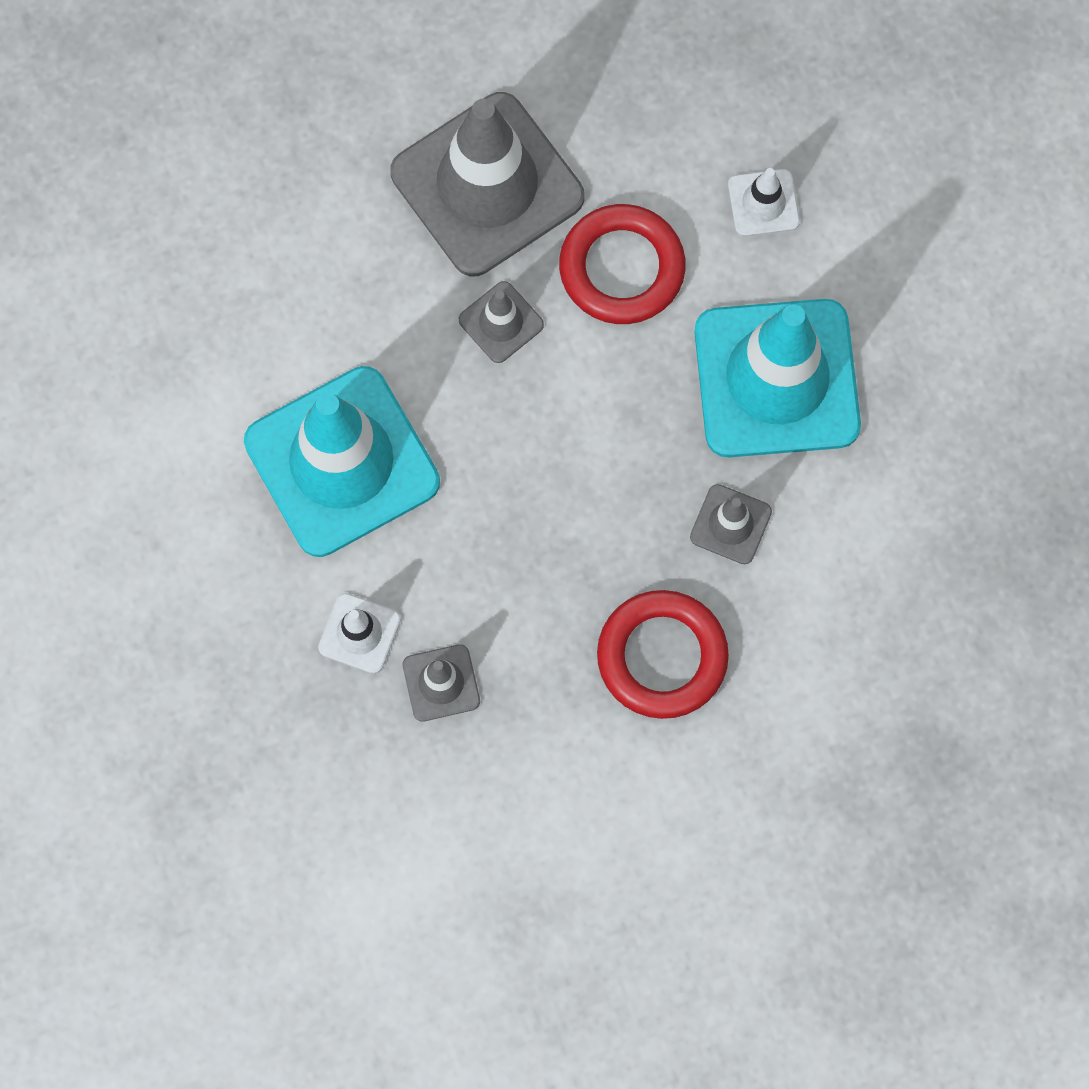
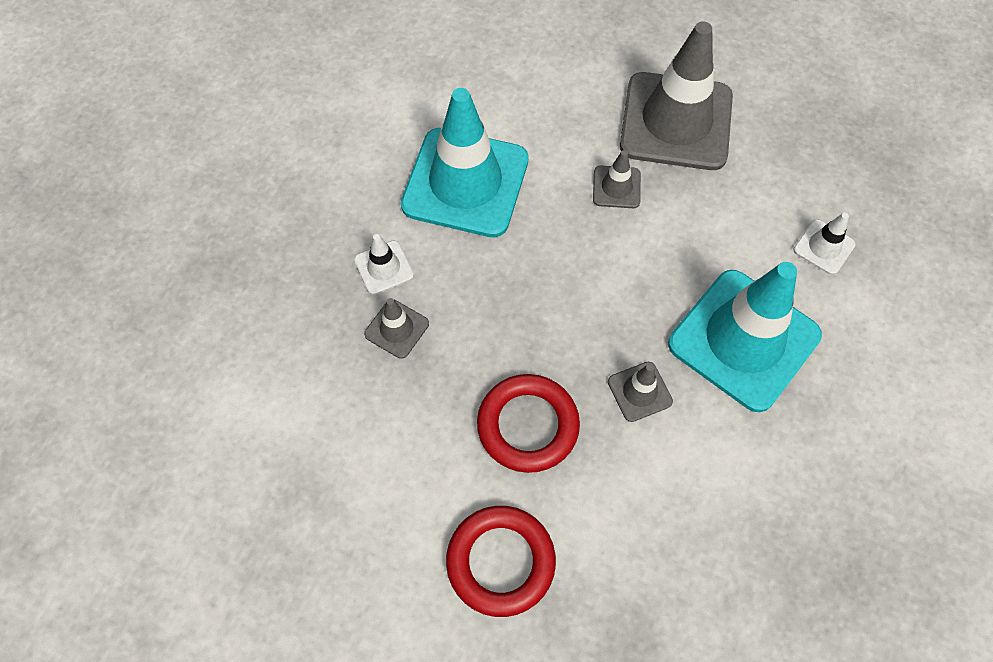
camera: 45 degrees right, 10 degrees down
red ring [559,204,686,324] -> red ring moved to [446,506,556,617]

